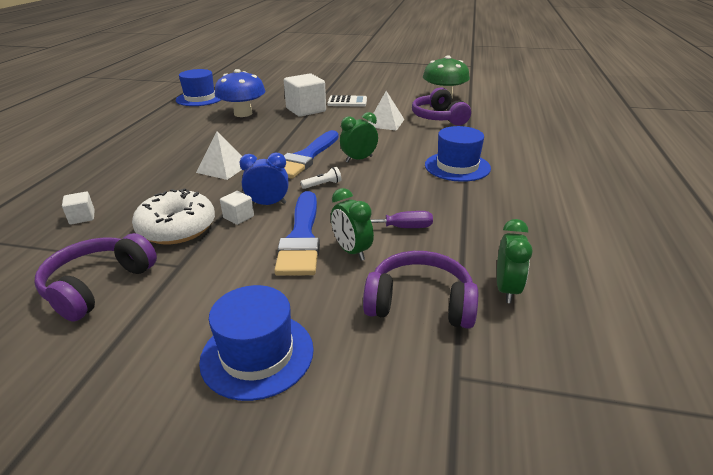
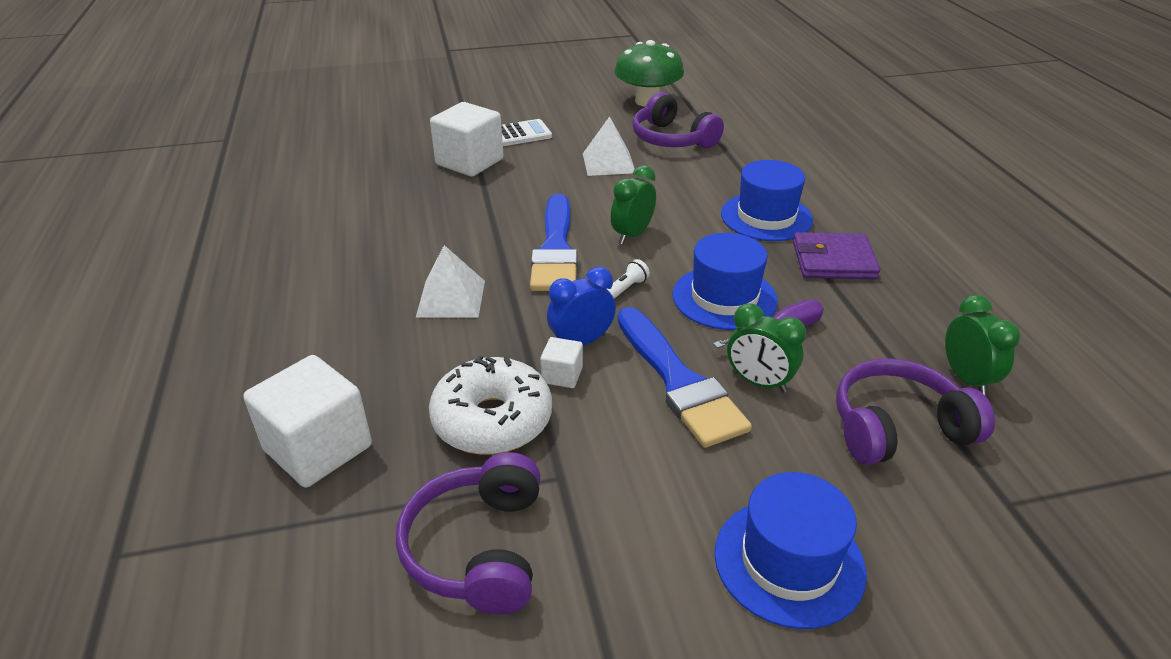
camera: 25 degrees left, 5 degrees up
white cube [62,192,95,225] -> white cube [243,355,372,488], size x2.11
blue hat [176,69,221,106] -> blue hat moved to [672,233,778,330]
blue mushroom [215,69,265,117] -> none
none -> purple wallet [793,232,881,279]

